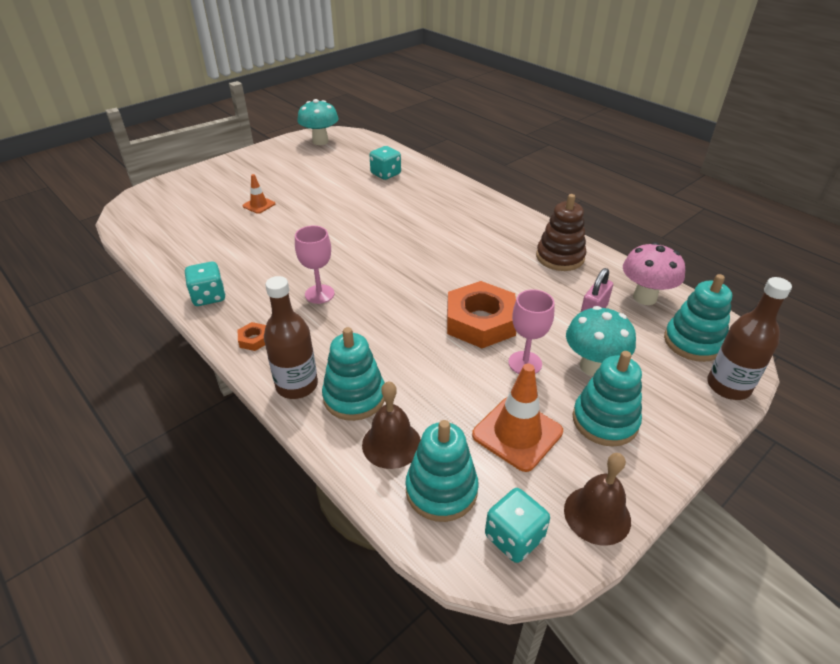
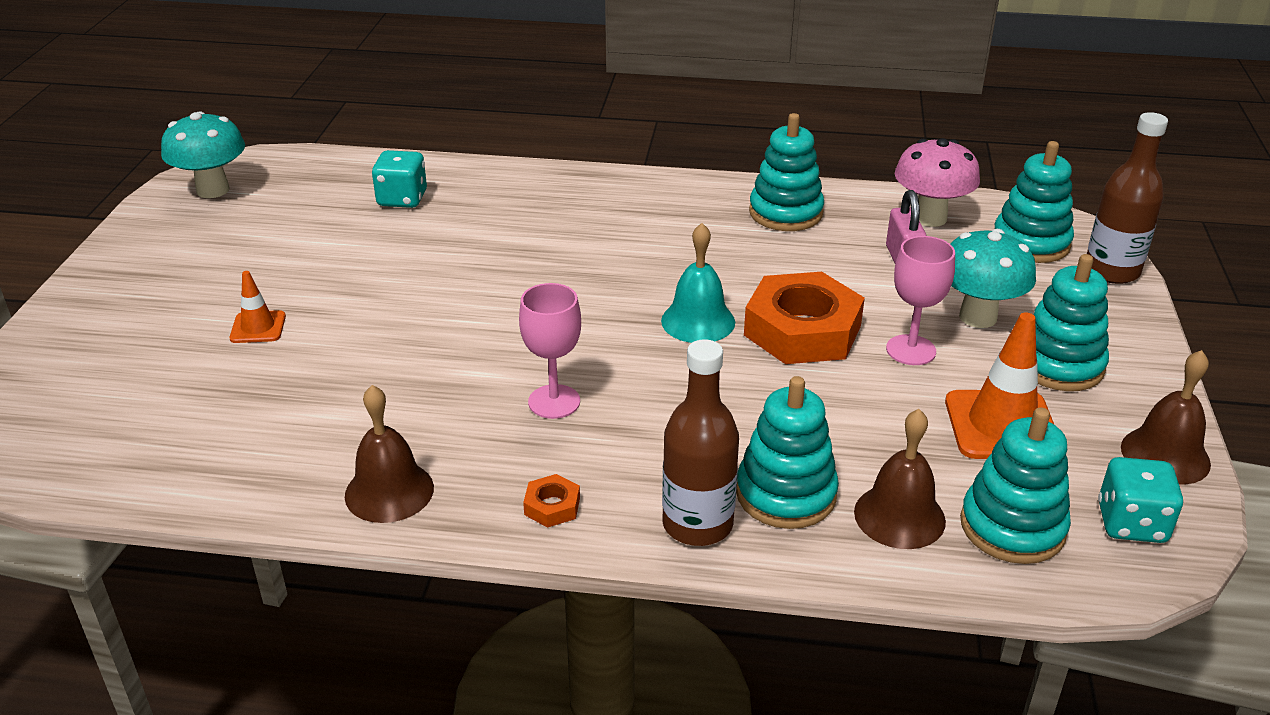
camera: 40 degrees left, 5 degrees down
turquoise dice [185,262,225,306] -> brown bell [345,385,434,523]
brown stacking toy [536,194,586,271] -> turquoise stacking toy [749,113,824,231]
none -> turquoise bell [661,223,735,343]

